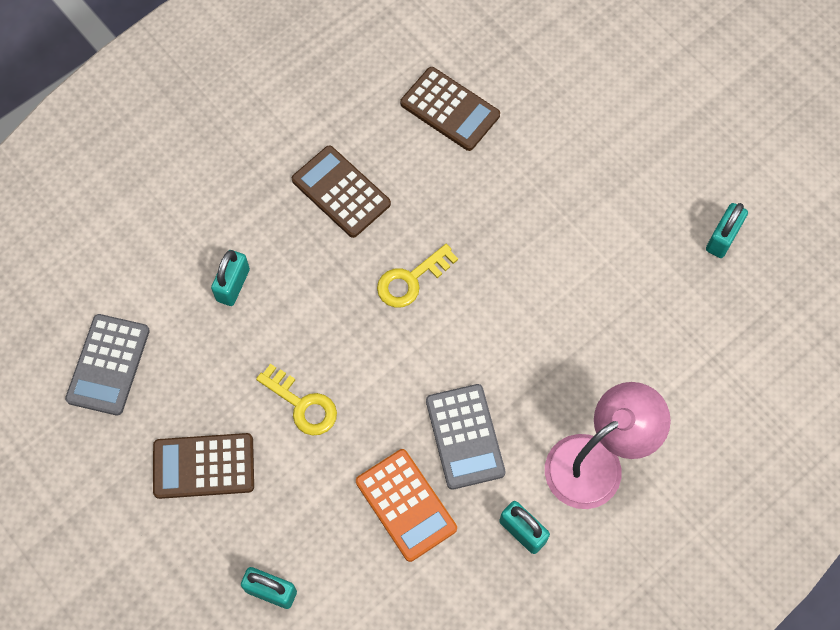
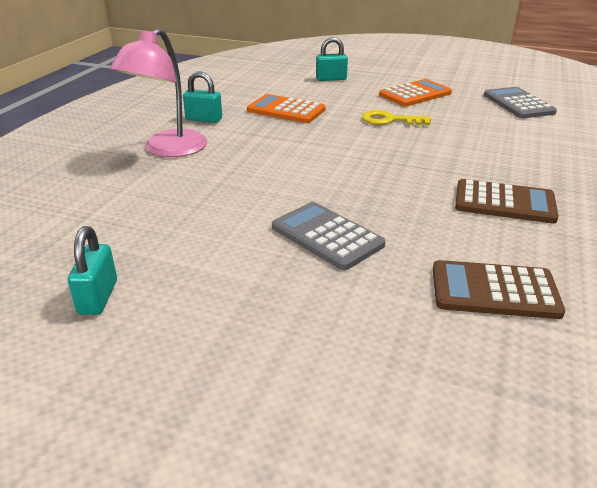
camera: 150 degrees right, 35 degrees down
brown calculator [153,433,254,499] -> orange calculator [379,79,452,106]
turquoise padlock [211,250,250,306] -> none
yellow key [377,244,458,308] -> none
grey calculator [426,384,506,490] -> grey calculator moved to [272,202,386,270]

